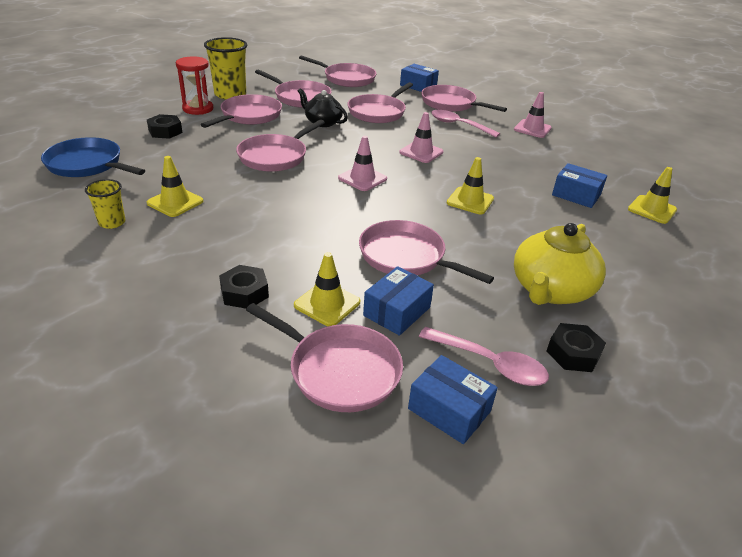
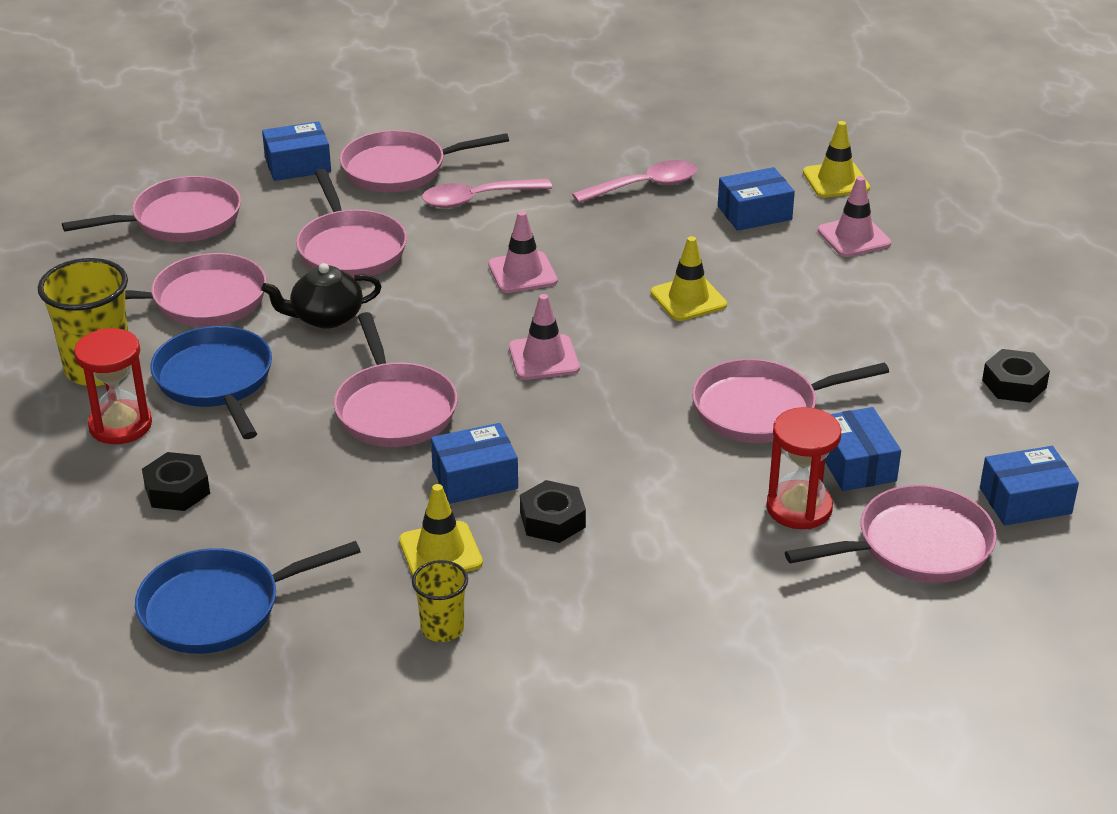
camera: 50 degrees left, 0 degrees up
pink pan [201,94,282,128] -> blue pan [150,326,272,439]
black nut [219,265,269,309] -> black nut moved to [520,480,586,543]
yellow traffic cone [294,252,360,326] -> red hourglass [766,407,841,529]
pink spoon [419,327,549,386] -> pink spoon moved to [572,160,698,203]
pink traffic cone [514,92,552,138] -> pink traffic cone moved to [818,176,891,257]
yellow teapot [514,223,606,305] -> none
none -> blue box [431,423,518,504]

